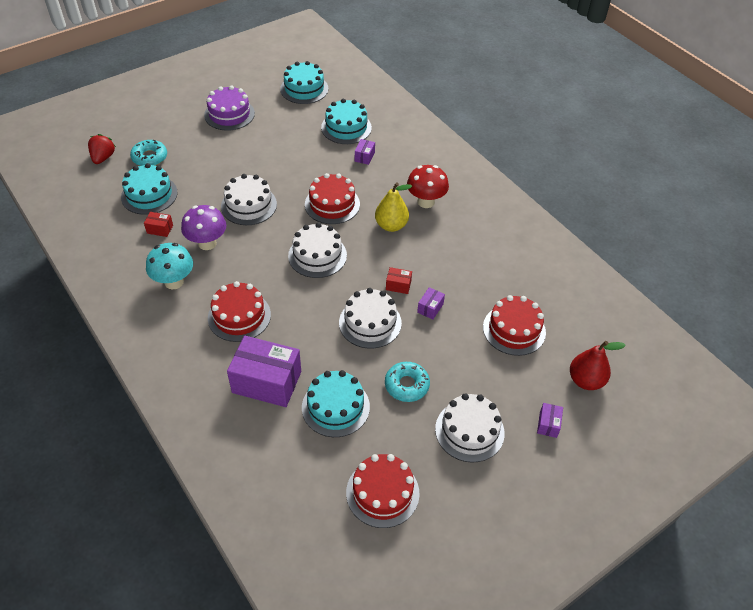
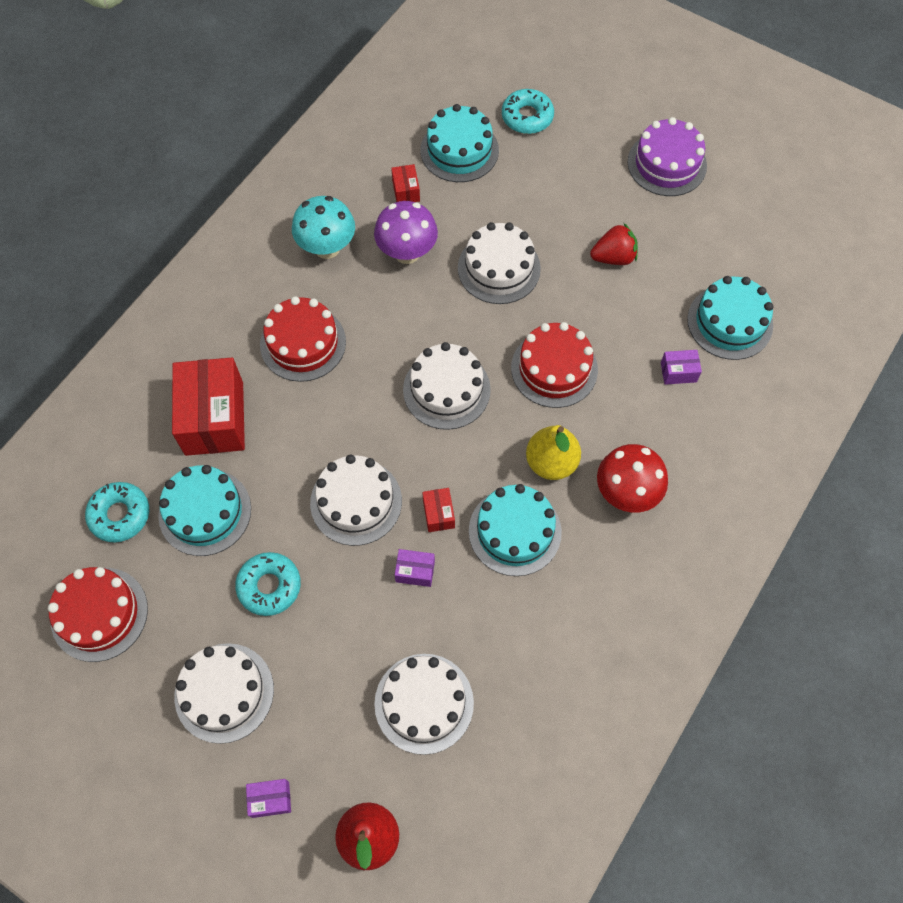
camera: 70 degrees right, 15 degrees up
red strawberry [88,134,116,164] -> red strawberry moved to [590,223,638,265]
purple box [227,336,301,407] -> red box [172,358,245,456]
turquoise cake [280,61,328,104] -> turquoise cake moved to [469,484,562,576]
red cake [483,295,546,356] -> white cake [374,654,474,755]
none -> turquoise donut [85,482,149,542]

